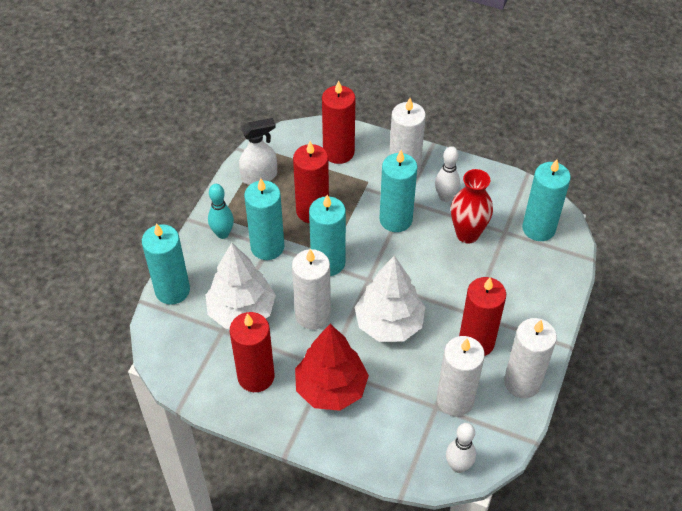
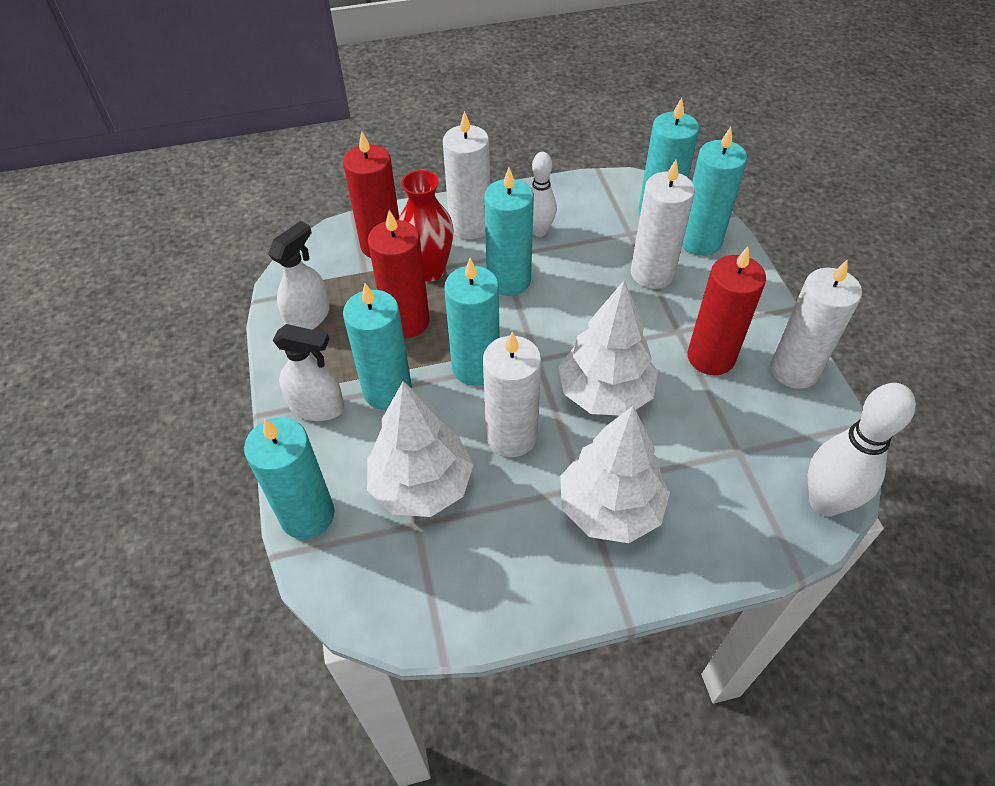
camera: 35 degrees left, 0 degrees up
turquoise bowling pin [208,184,234,239] -> white spray bottle [273,324,344,421]
red candle [230,312,274,392] -> none
red tree [295,324,369,411] -> white tree [560,406,670,543]
white candle [437,336,485,416] -> white candle moved to [631,160,695,289]
white bowling pin [446,423,476,473] -> white bowling pin [808,383,916,516], size x1.56
red vase [451,169,493,244] -> red vase moved to [399,170,454,282]
none -> turquoise candle [682,127,747,256]

